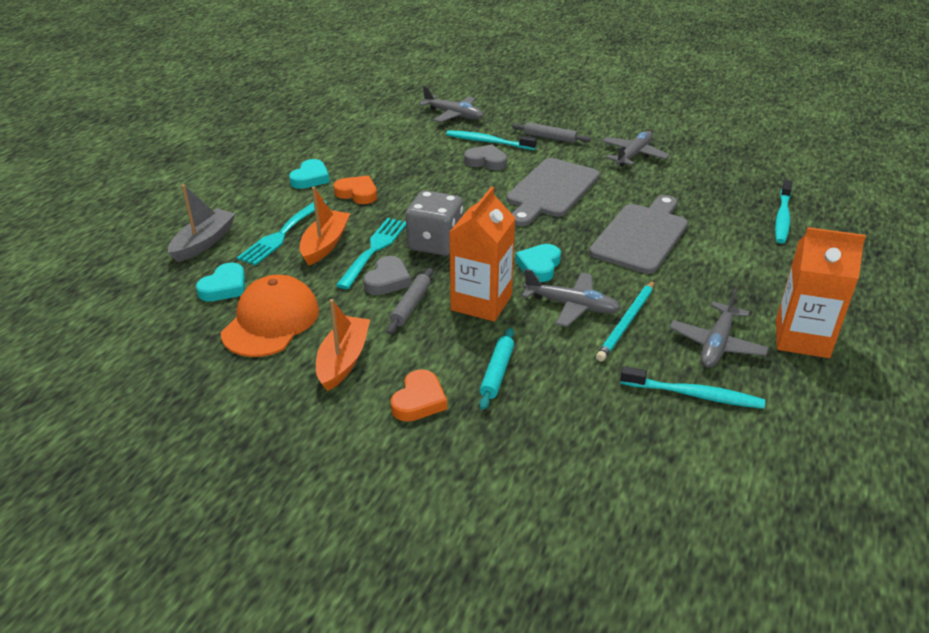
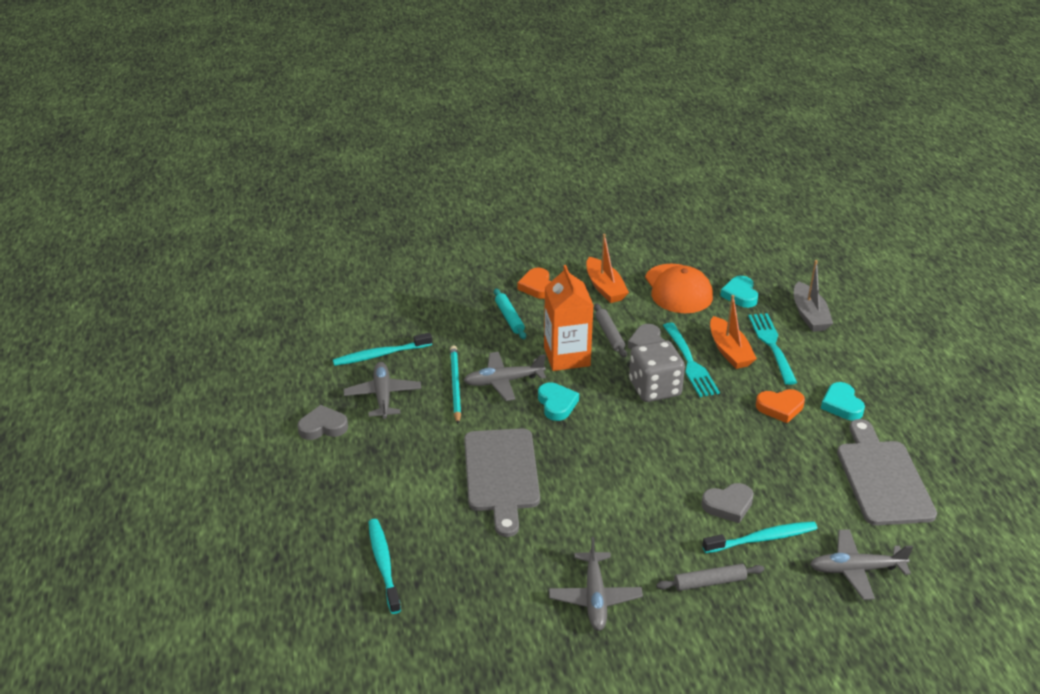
camera: 145 degrees right, 0 degrees up
grey cutting board [507,158,600,226] -> grey cutting board moved to [837,419,937,525]
orange carton [776,227,866,358] -> grey heart [297,405,348,440]

